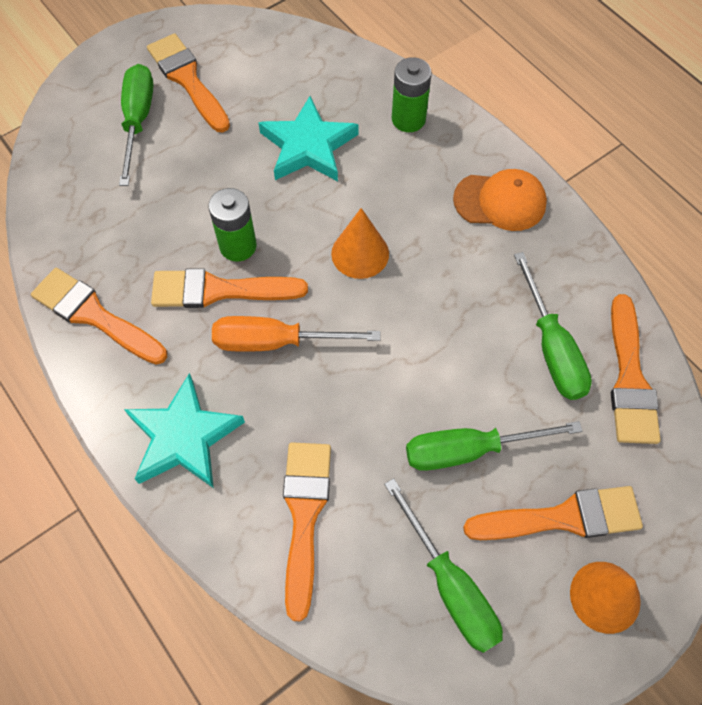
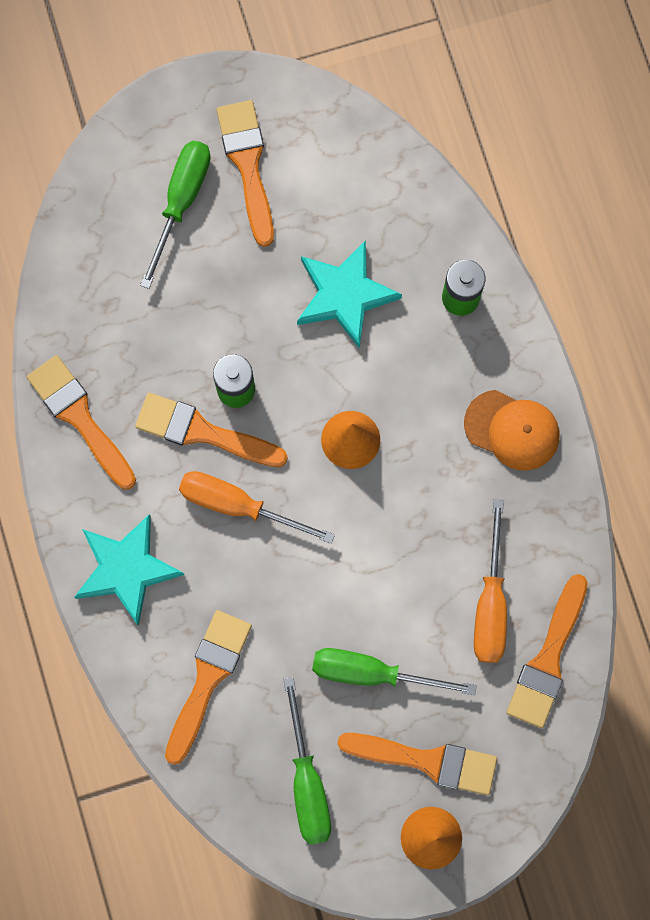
camera: 20 degrees right, 15 degrees up
green screwdriver [514,252,592,400] -> orange screwdriver [474,500,507,663]

